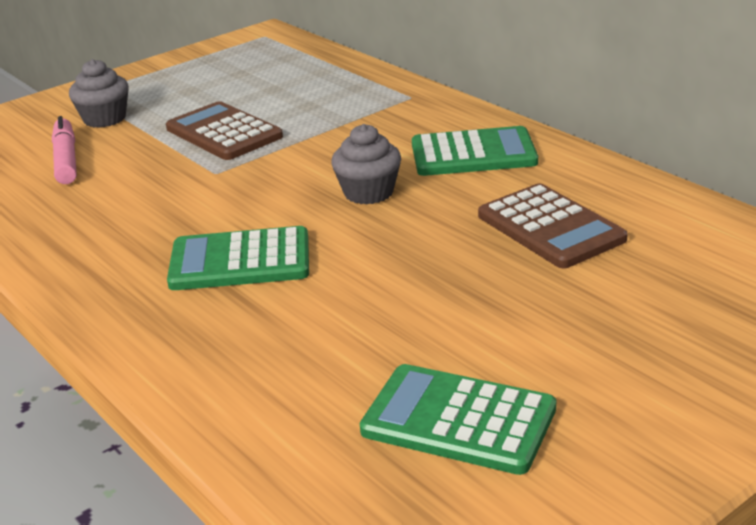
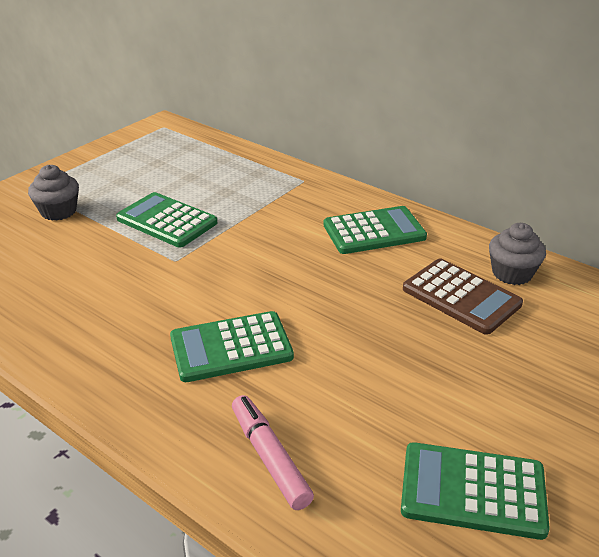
camera: 15 degrees left, 5 degrees up
pink marker [52,116,77,184] -> pink marker moved to [232,395,314,510]
brown calculator [166,101,283,160] -> green calculator [116,192,217,247]
grey cupcake [331,124,401,205] -> grey cupcake moved to [489,223,546,285]

